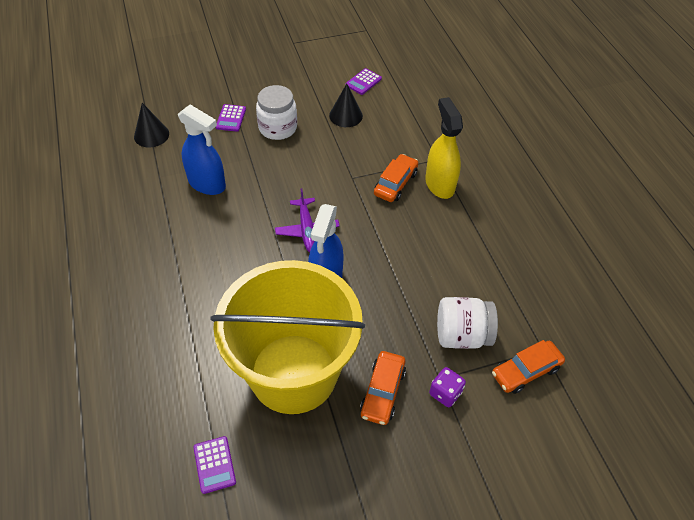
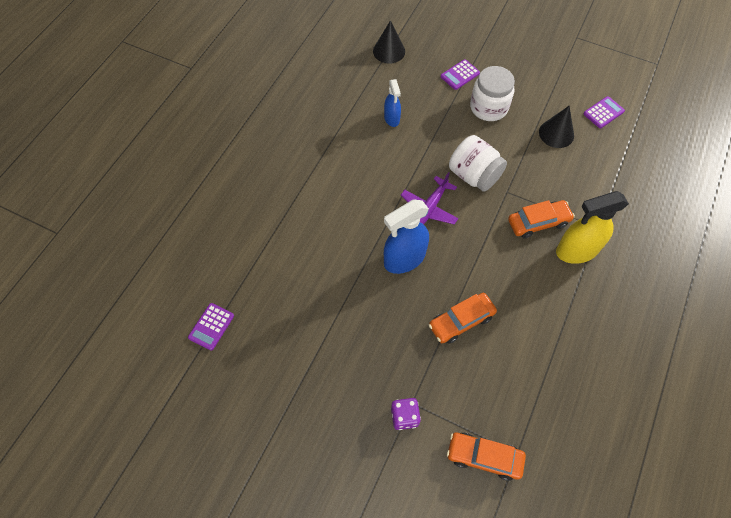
camera: 45 degrees right, 10 degrees up
blue spray bottle [178,104,226,195] -> blue spray bottle [384,79,401,127], size x0.58
yellow bucket [210,260,365,414] -> none
purple calculator [345,68,382,95] -> purple calculator turned 150 degrees clockwise [583,96,625,128]
orange car [360,351,406,425] -> orange car moved to [429,293,497,344]
yellow spray bottle [425,97,463,199] -> yellow spray bottle turned 135 degrees counterclockwise [556,191,629,264]
white jar [437,297,498,349] -> white jar moved to [449,135,507,192]

